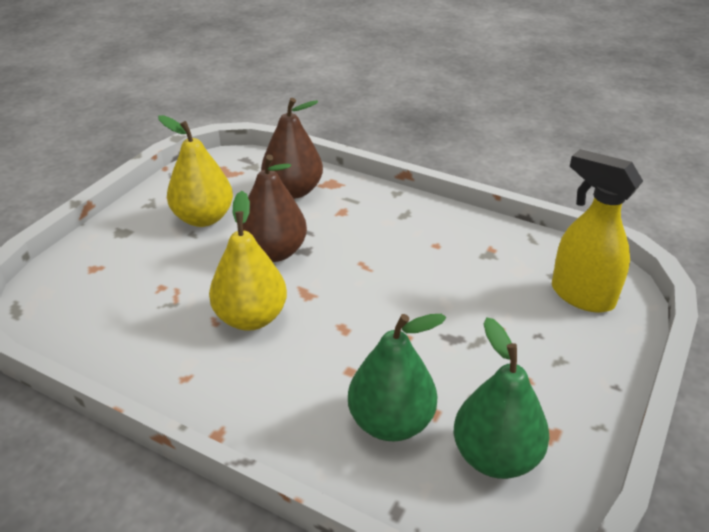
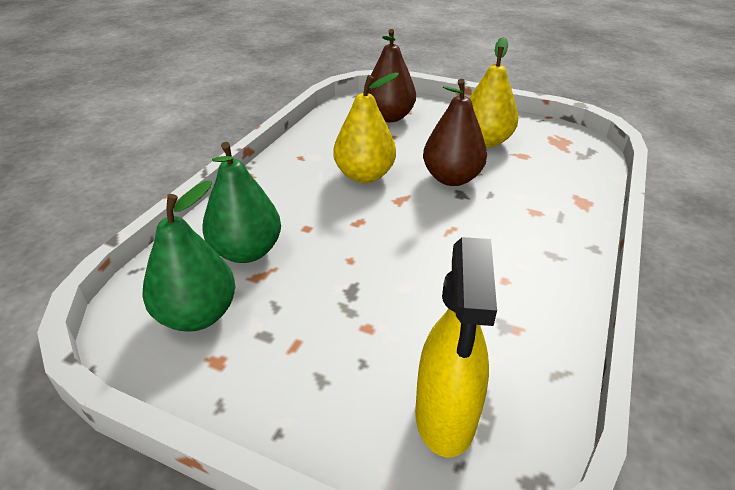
camera: 85 degrees right, 0 degrees up
brown pear [261,98,323,199] -> brown pear moved to [368,29,416,122]
yellow spray bottle [552,149,643,313] -> yellow spray bottle turned 150 degrees clockwise [415,237,497,458]

